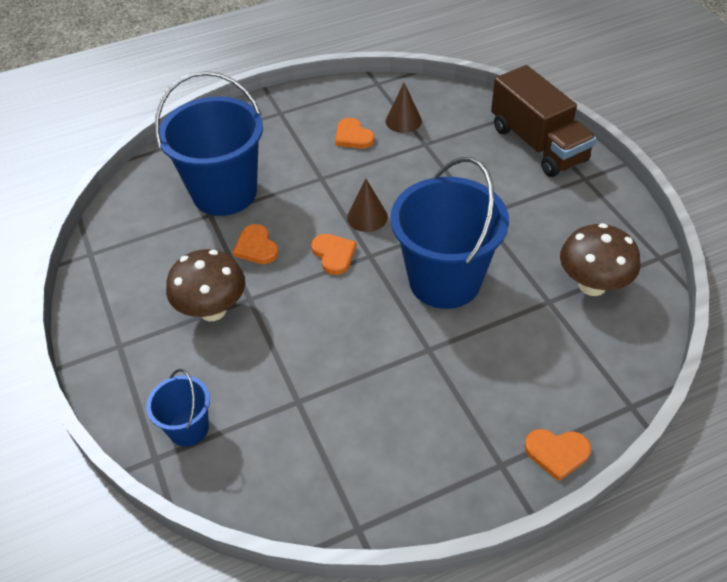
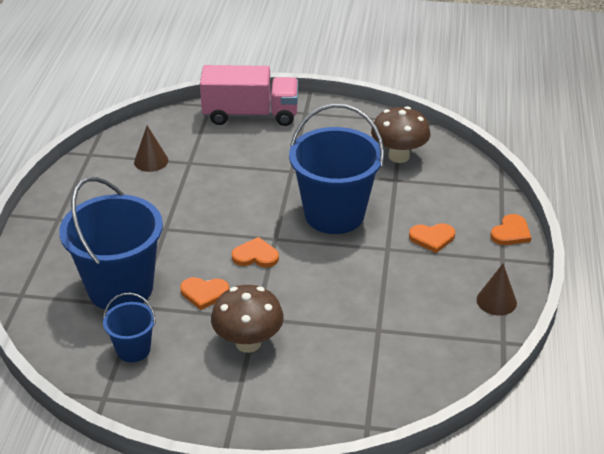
camera: 60 degrees left, 10 degrees down
blue bucket [146,369,210,446] -> blue bucket moved to [103,293,156,362]
orange heart [335,118,375,149] -> orange heart moved to [409,223,455,253]
brown cone [347,179,388,232] -> brown cone moved to [477,264,517,316]
brown truck [491,65,597,177] -> pink truck [200,65,298,126]

